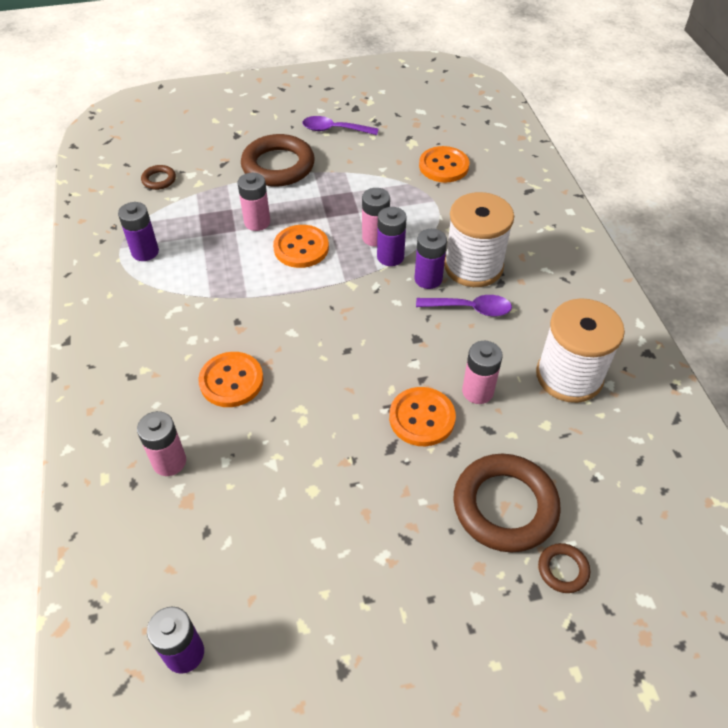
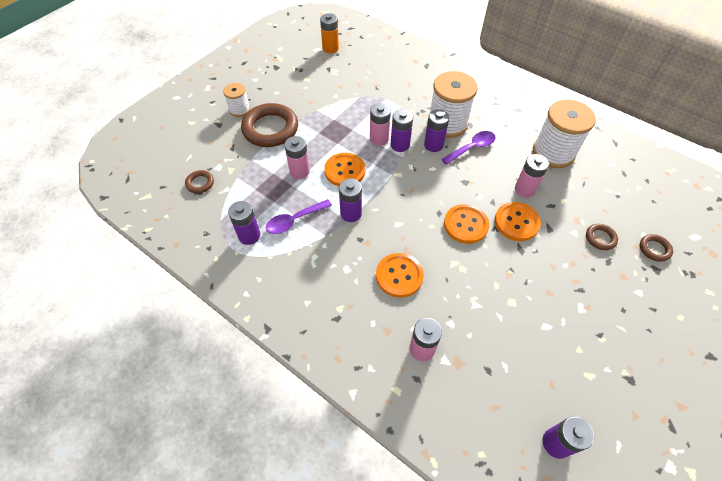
camera: 40 degrees left, 5 degrees up
purple spoon [302,116,378,135] -> purple spoon moved to [266,199,332,234]
orange button [419,146,469,182] -> orange button moved to [444,204,489,244]
brown ring [453,454,561,552] -> brown ring [586,224,618,250], size x0.46
none -> white spool [223,83,250,117]
none -> orange battery [320,13,339,53]
none -> purple battery [339,178,362,222]

